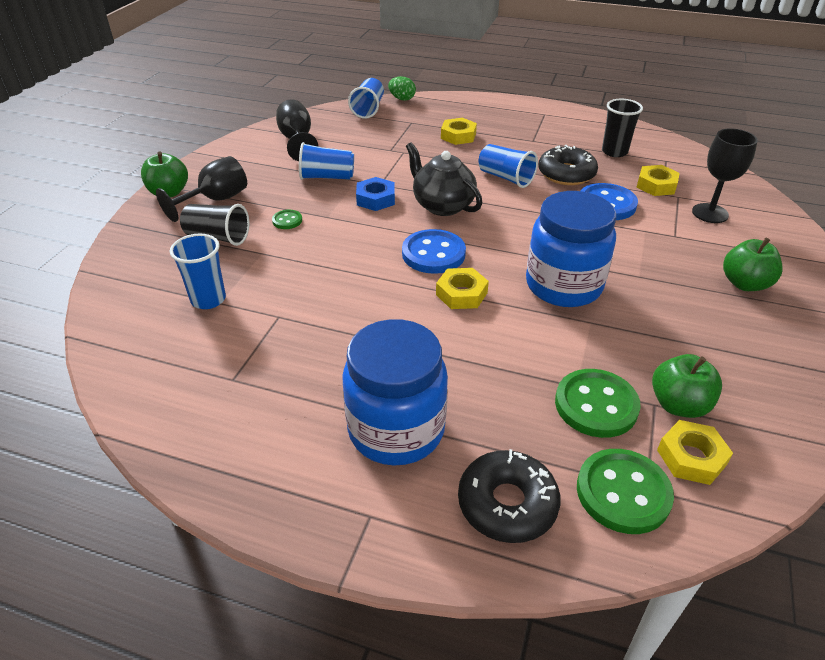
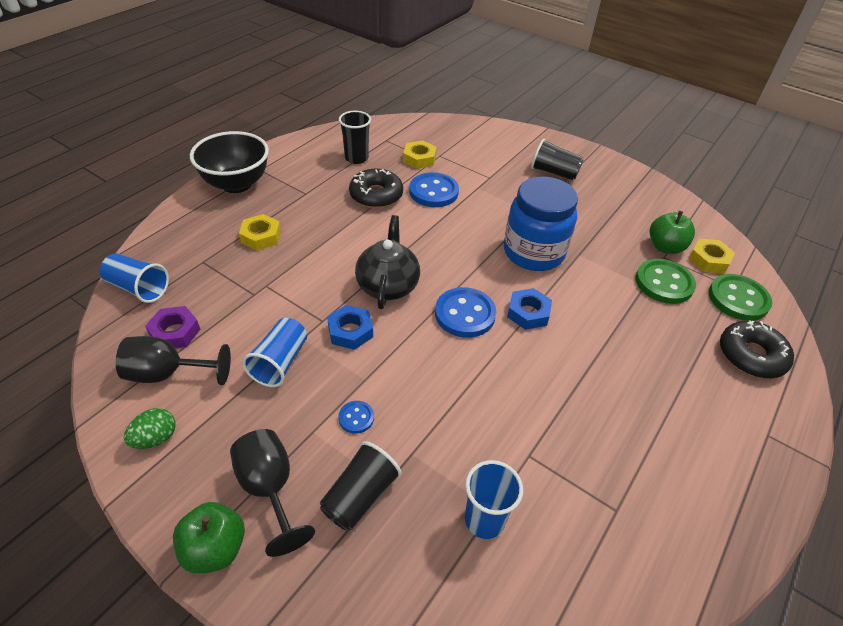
camera: 75 degrees left, 5 degrees up
green button [272,210,302,229] -> blue button [338,401,374,434]
blue jar [343,319,448,465] -> none
green egg [388,76,416,101] -> green egg moved to [124,408,176,449]
black teapot [406,142,483,216] -> black teapot turned 120 degrees clockwise [355,215,420,309]
yellow nut [436,268,489,309] -> blue nut [507,288,552,330]
blue cup [478,144,538,188] -> none
black goblet [692,128,758,223] -> none
green apple [723,237,782,291] -> black cup [531,139,583,180]
none -> purple nut [145,306,200,348]
none -> black bowl [190,131,269,193]

